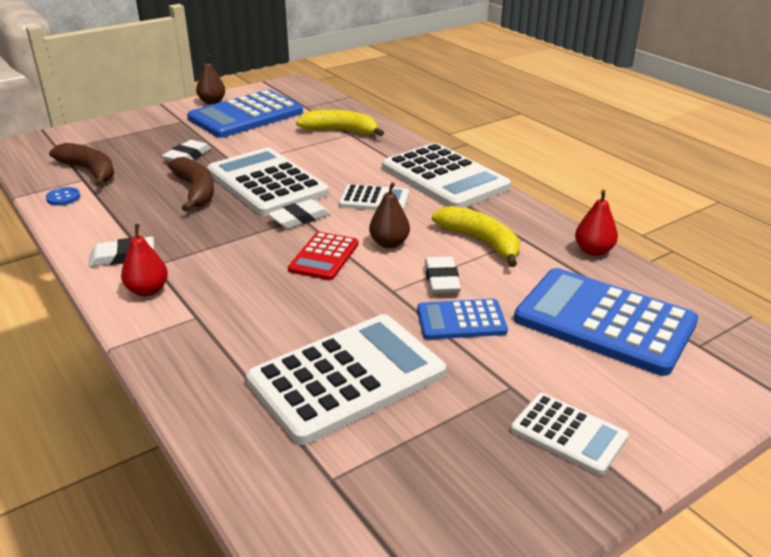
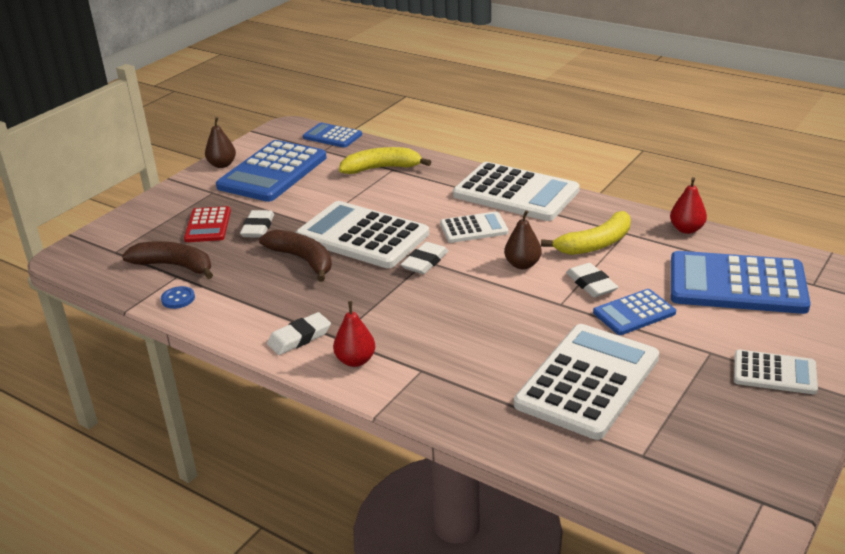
camera: 20 degrees left, 0 degrees up
red calculator [288,232,359,280] -> red calculator moved to [184,206,231,242]
yellow banana [432,206,520,267] -> yellow banana turned 120 degrees clockwise [541,211,631,255]
none -> blue calculator [303,123,362,148]

